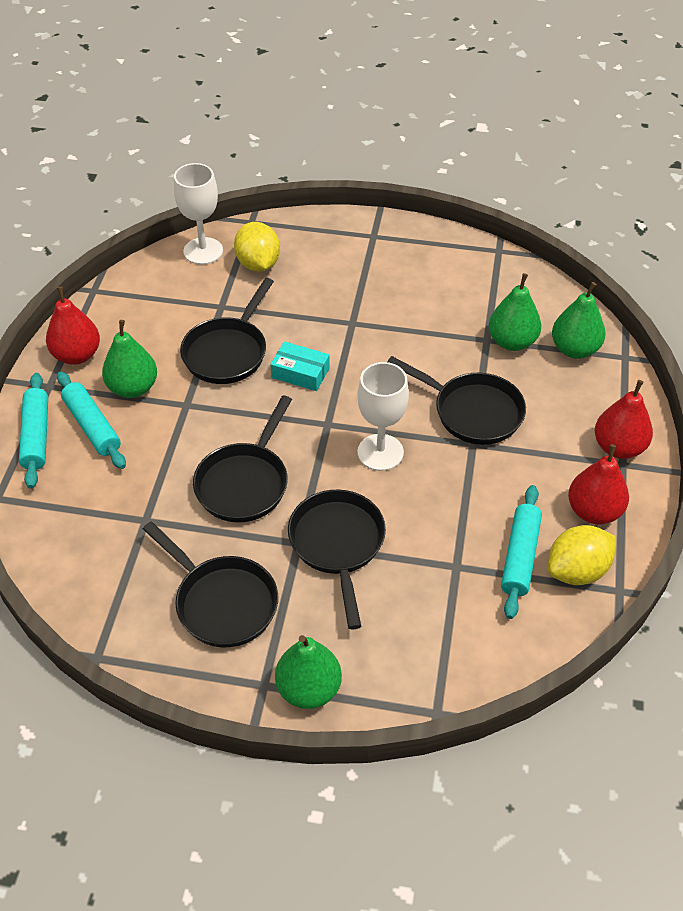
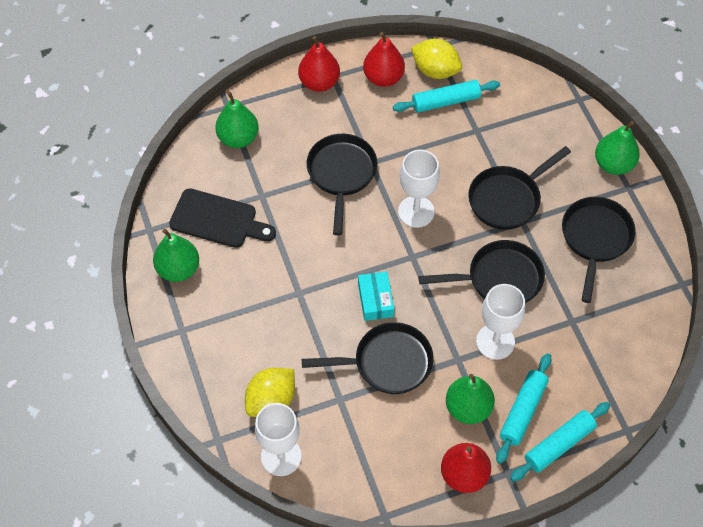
camera: 120 degrees left, 10 degrees up
green pear [489,273,541,351] -> green pear moved to [153,229,199,282]
none -> black cutting board [169,188,276,248]
none -> white goblet [476,284,525,360]

